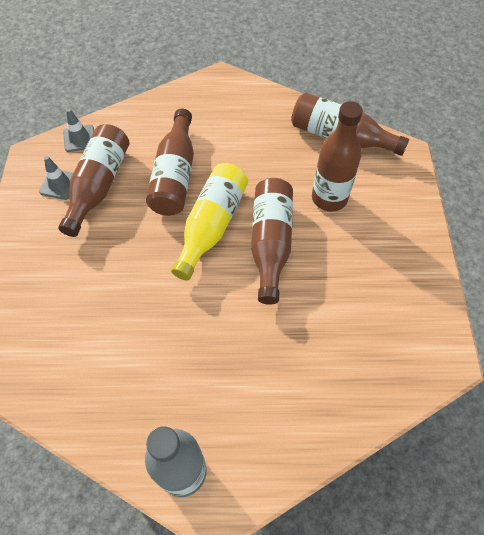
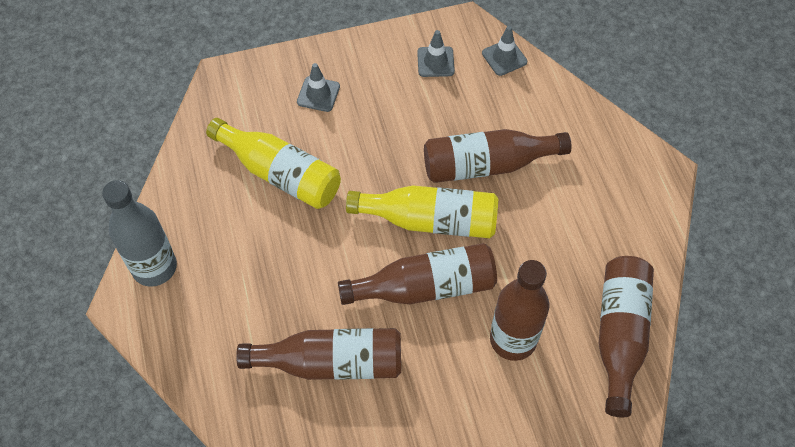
camera: 75 degrees right, 0 degrees up
brown bottle [58,124,129,237] -> brown bottle moved to [236,328,401,380]
none -> yellow bottle [206,118,341,209]
none -> grey traffic cone [297,63,340,112]

